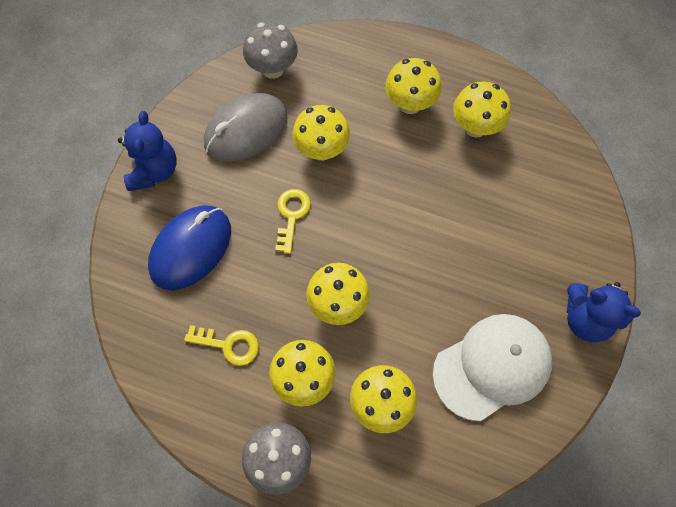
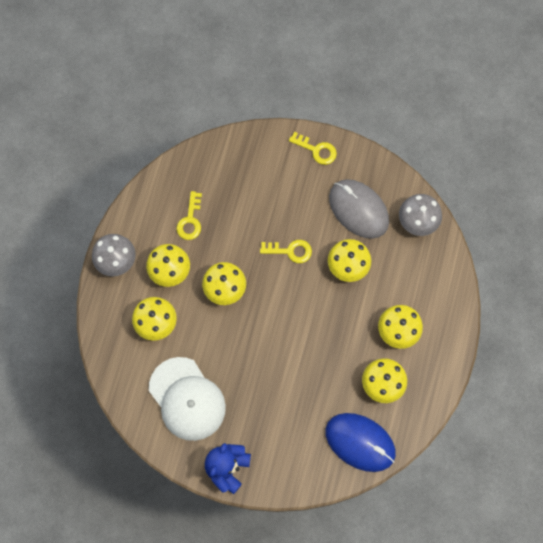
camera: 85 degrees right, 5 degrees up
blue teddy bear [118,111,177,191] -> yellow key [289,132,337,165]
blue mouse [148,205,231,290] -> blue mouse moved to [325,413,396,472]

